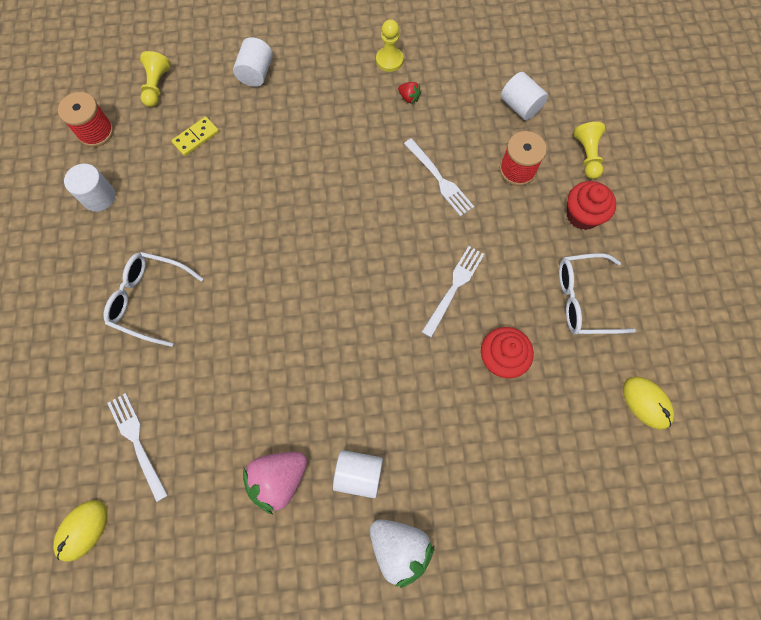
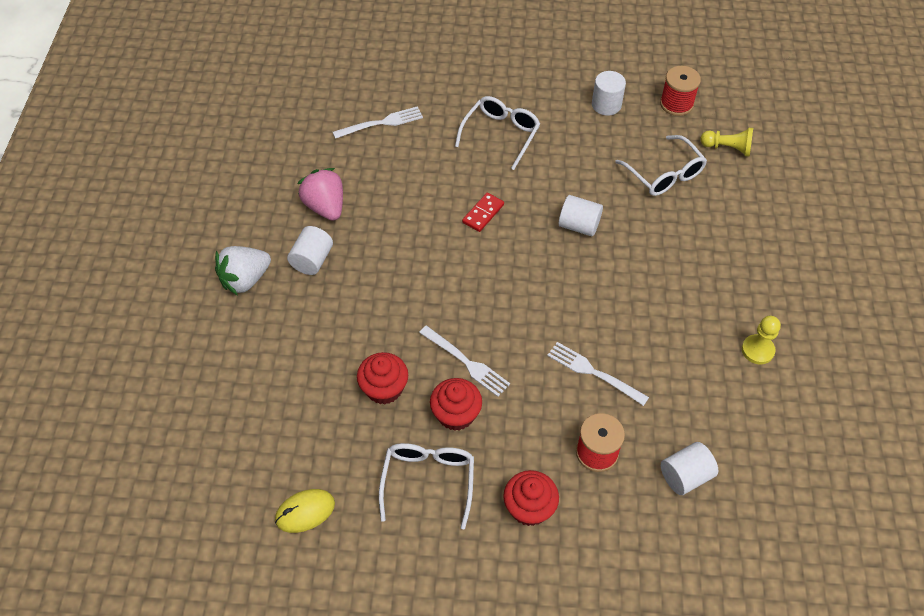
camera: 100 degrees right, 15 degrees down
yellow mouse [54,500,108,561] -> none
yellow domino [171,117,219,156] -> white glasses [615,135,707,196]
white cylinder [233,37,273,87] -> white cylinder moved to [559,195,603,236]
red strawberry [398,82,421,104] -> none
white fork [404,138,474,216] -> white fork turned 60 degrees clockwise [547,342,649,406]
yellow pawn [574,122,605,179] -> none
none -> red cupcake [430,378,482,431]
none -> red domino [462,193,504,232]

